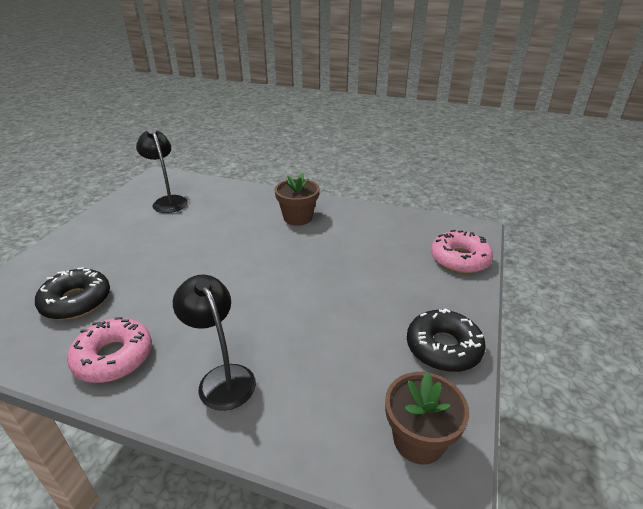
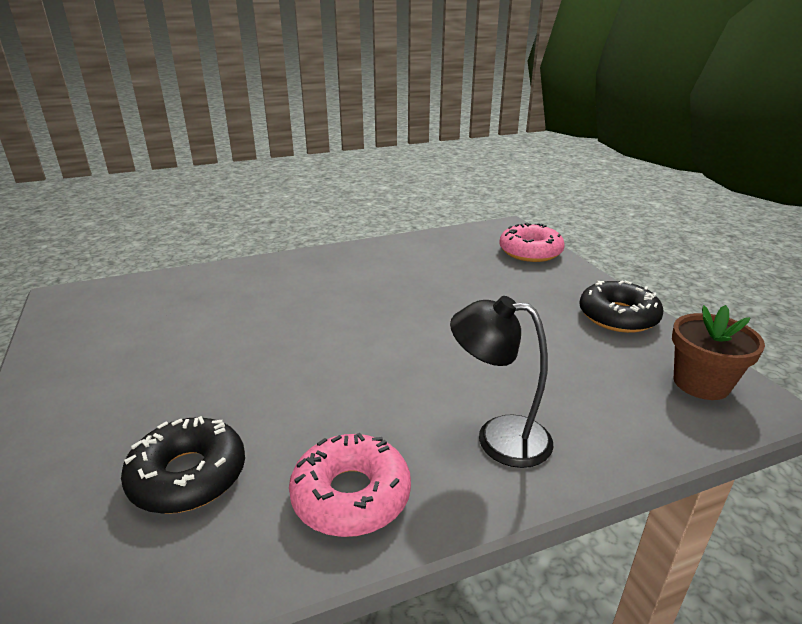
camera: 40 degrees left, 5 degrees down
black lamp [136,128,188,213] -> none
brown flower pot [274,173,320,226] -> none

